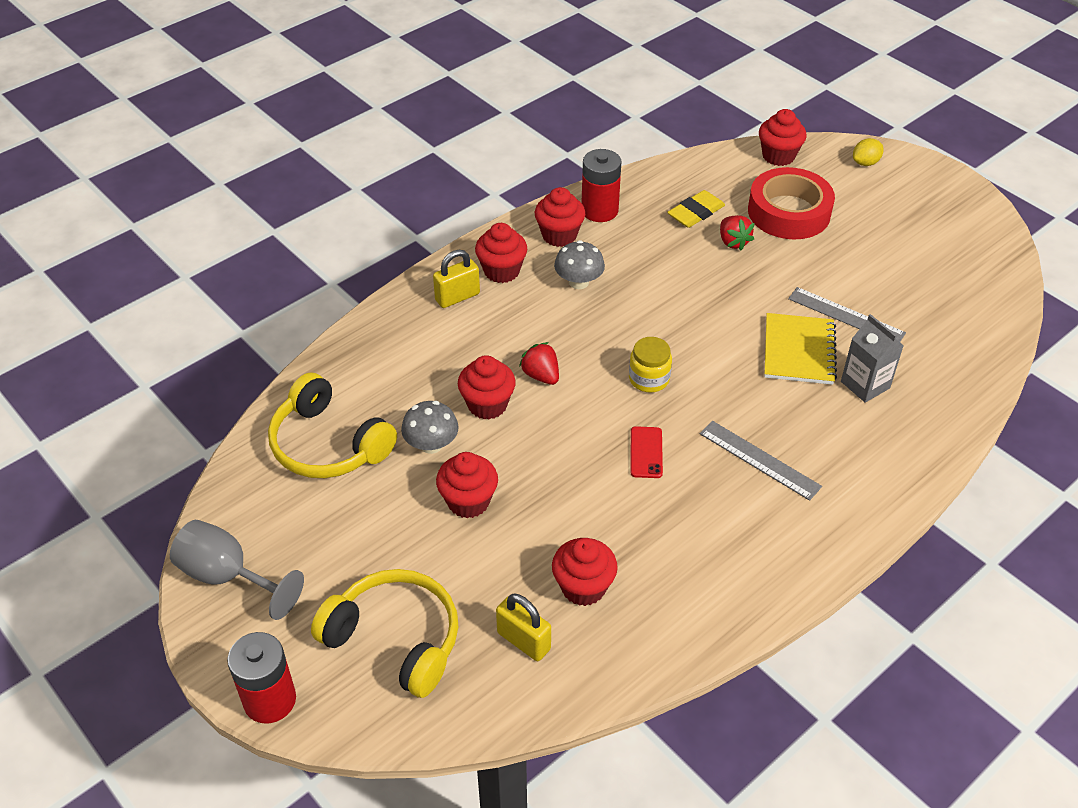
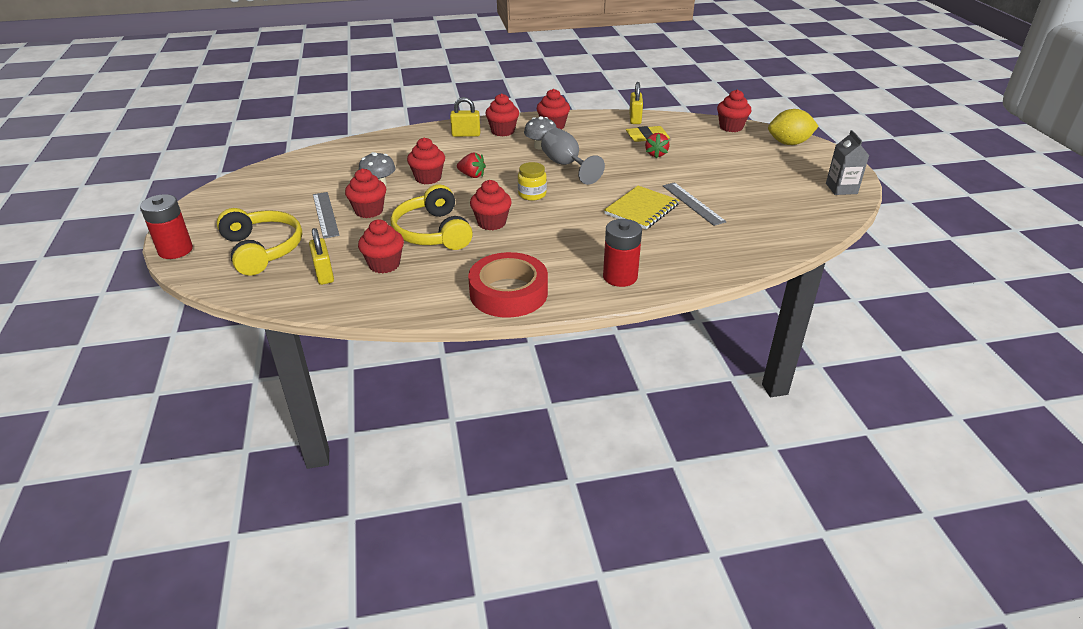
camera: 30 degrees right, 10 degrees down
grey goblet [170,520,304,620] -> grey goblet moved to [541,128,605,185]
yellow headphones [268,373,397,478] -> yellow headphones moved to [391,184,473,250]
red strawberry [519,342,559,385] -> red strawberry turned 120 degrees clockwise [457,153,486,178]
red battery [582,149,621,222] -> red battery moved to [603,219,642,287]
red phone [630,426,663,478] -> red cupcake [470,180,512,230]
grey ruler [700,421,822,501] -> grey ruler moved to [313,192,340,239]
red tape [748,167,835,239] -> red tape moved to [468,252,548,318]
grey carton [841,314,904,403] -> grey carton moved to [826,130,869,195]
yellow lemon [853,138,883,166] -> yellow lemon [768,109,819,145], size x1.79
none -> yellow padlock [629,82,643,124]

